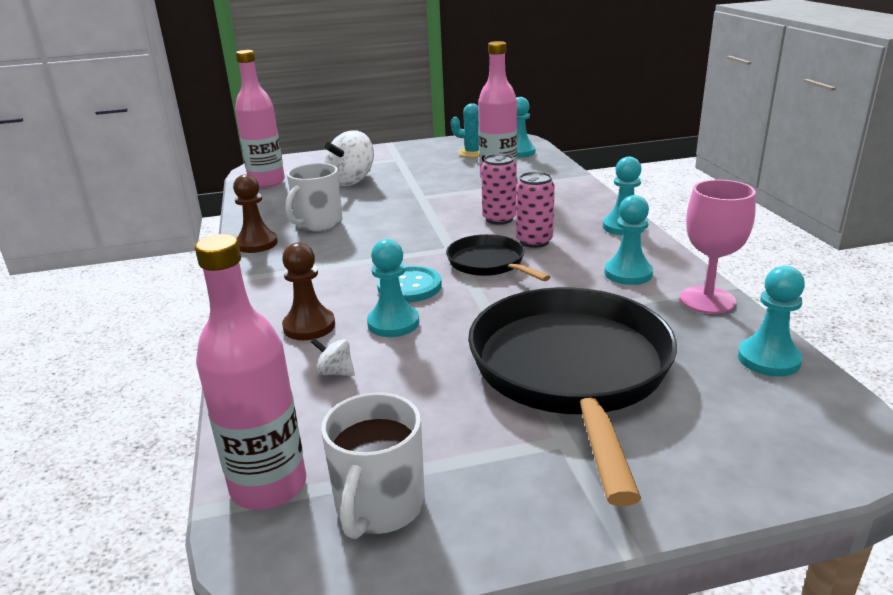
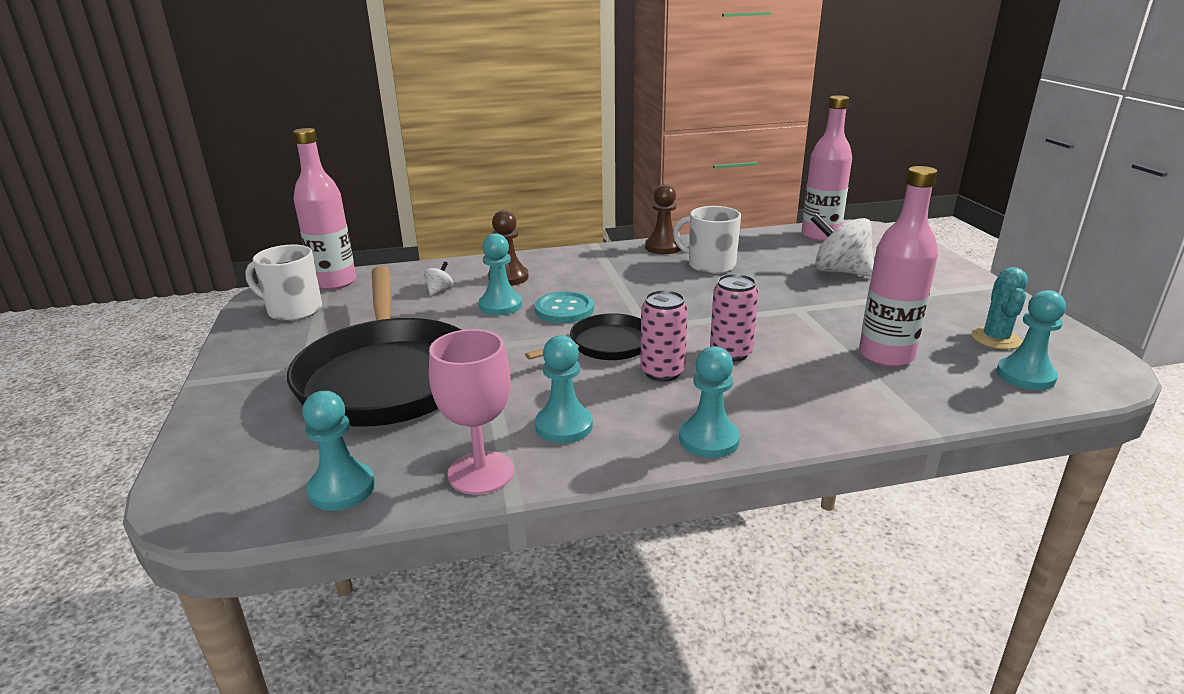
camera: 90 degrees right, 0 degrees up
black pan [468,287,677,506] -> black pan turned 75 degrees clockwise [287,266,461,427]

